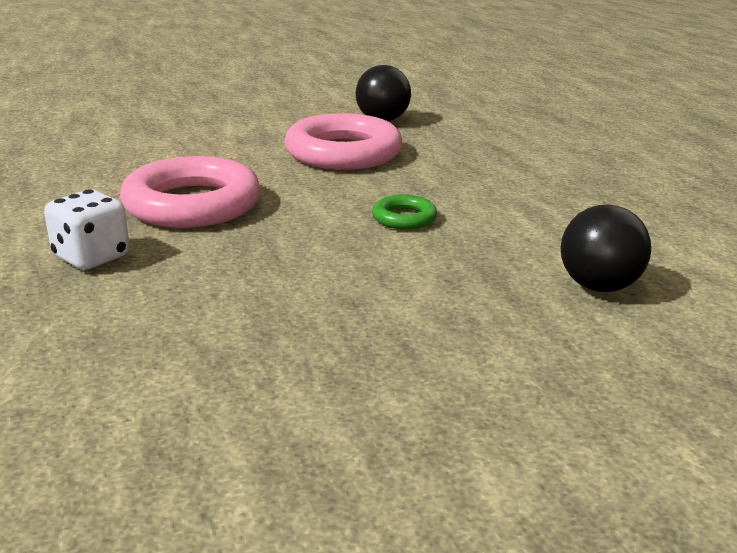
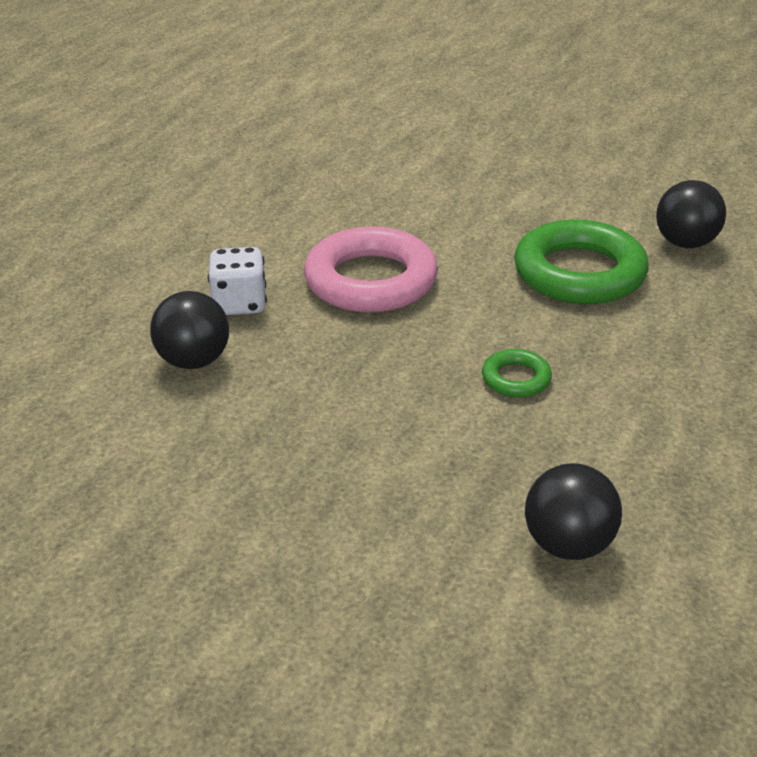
camera: 45 degrees right, 10 degrees up
pink ring [284,113,402,170] -> green ring [514,219,649,304]
none -> black ball [150,291,229,369]

